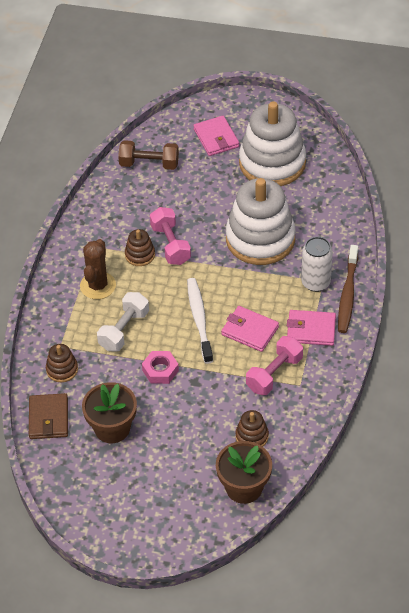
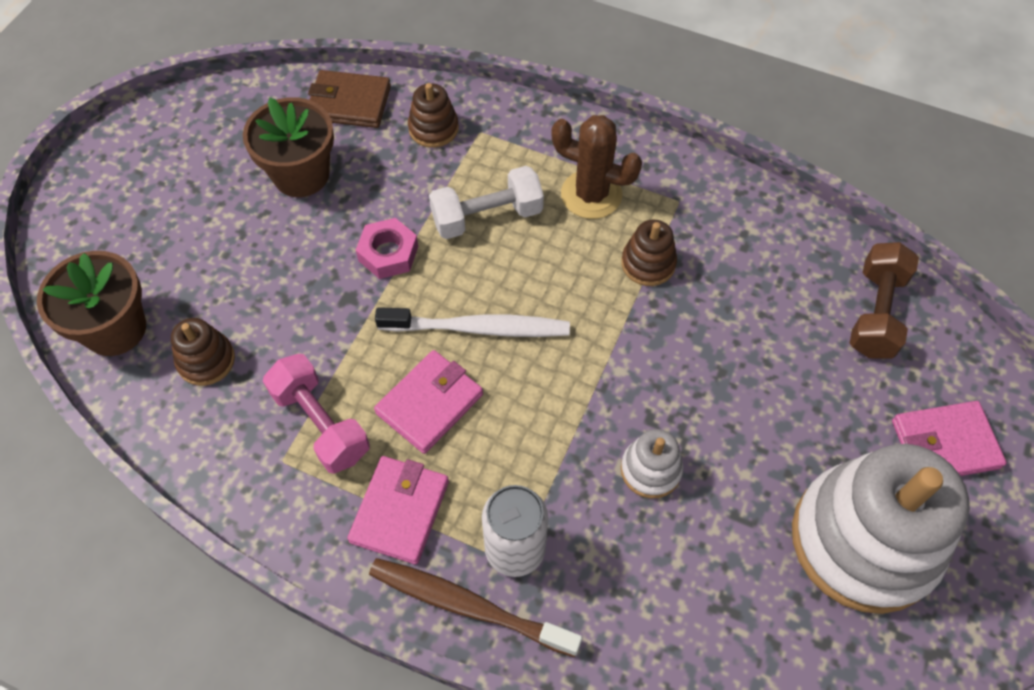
camera: 100 degrees right, 10 degrees up
white dumbbell [97,292,149,352] -> white dumbbell turned 60 degrees counterclockwise [429,166,544,239]
pink dumbbell [150,207,191,265] -> none
white stacking toy [226,178,296,265] -> white stacking toy [621,429,683,498], size x0.43

